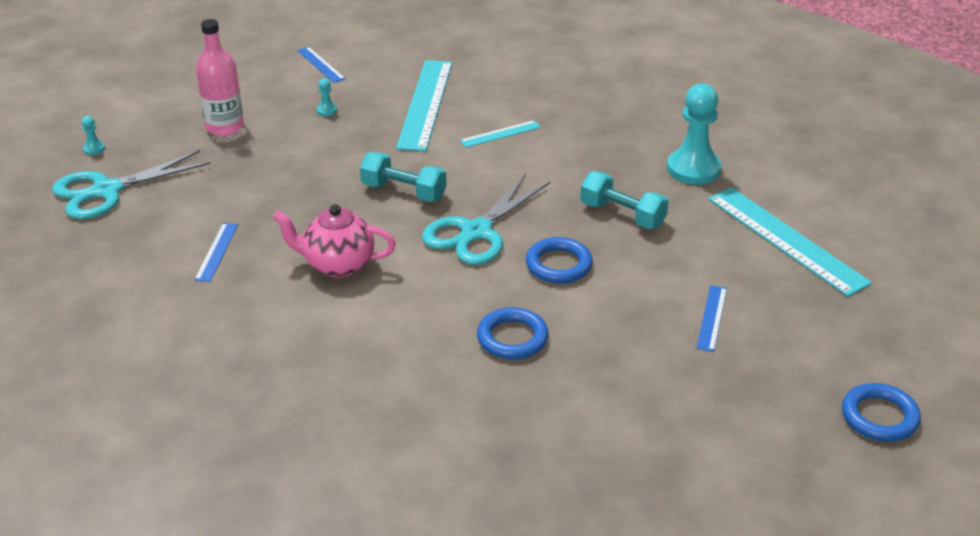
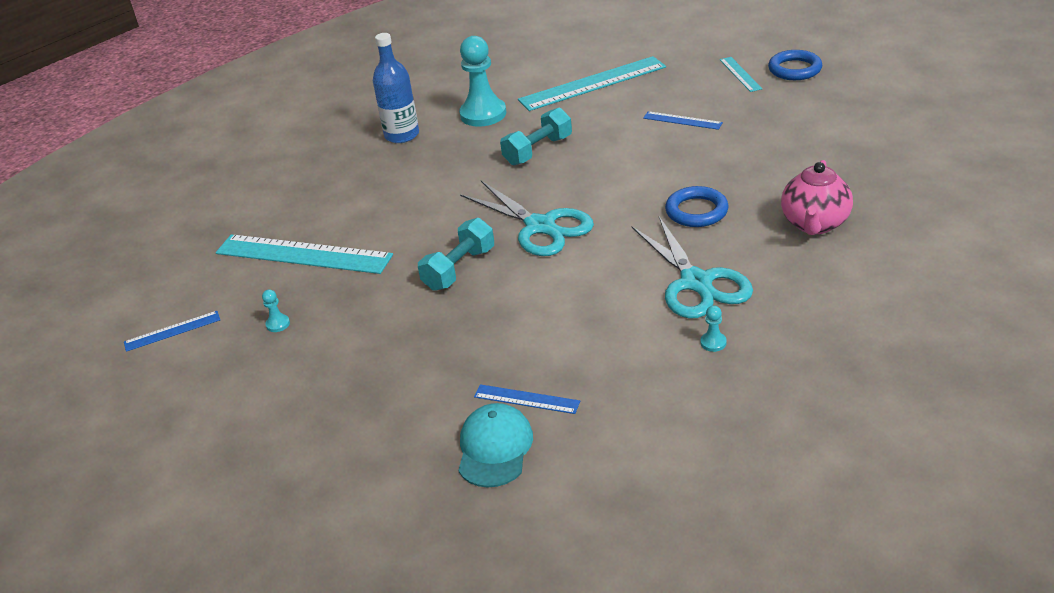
camera: 75 degrees left, 0 degrees up
turquoise scissors [52,150,211,219] -> turquoise scissors moved to [631,217,753,319]
turquoise pawn [81,116,105,155] -> turquoise pawn moved to [701,305,727,352]
pink bottle [196,19,244,136] -> none
pink teapot [273,204,396,278] -> pink teapot moved to [781,160,853,235]
turquoise ruler [460,120,541,148] -> turquoise ruler moved to [720,57,762,92]
blue ring [526,237,593,284] -> none
none -> blue bottle [373,33,419,143]
none -> turquoise cap [458,403,533,488]

